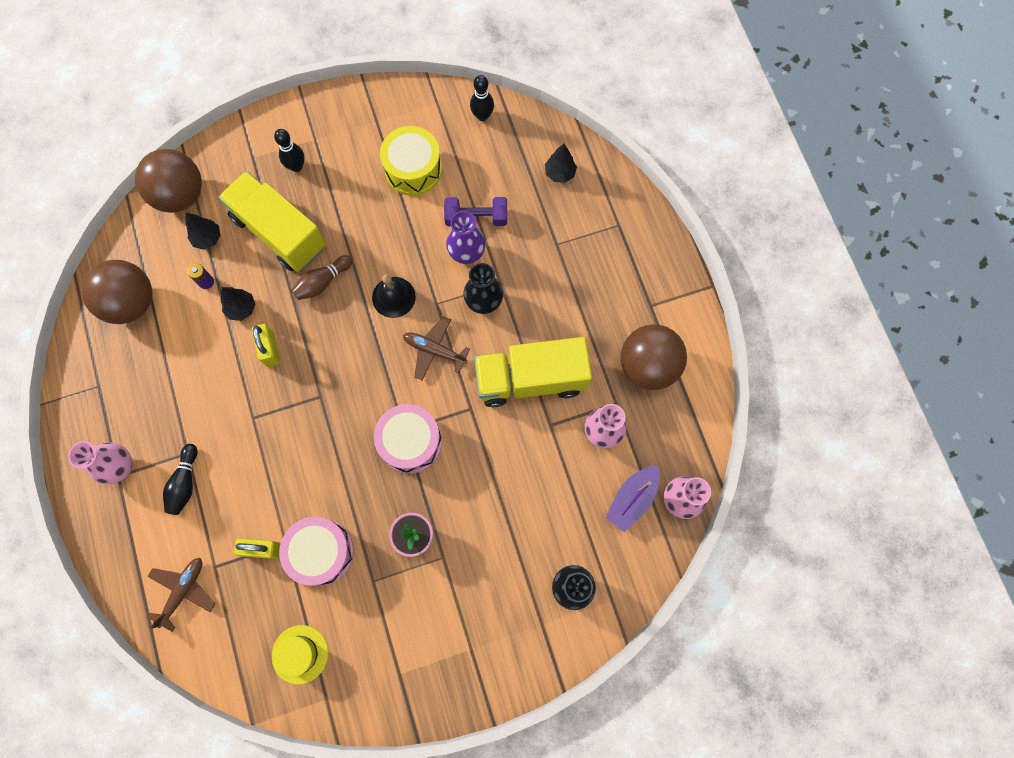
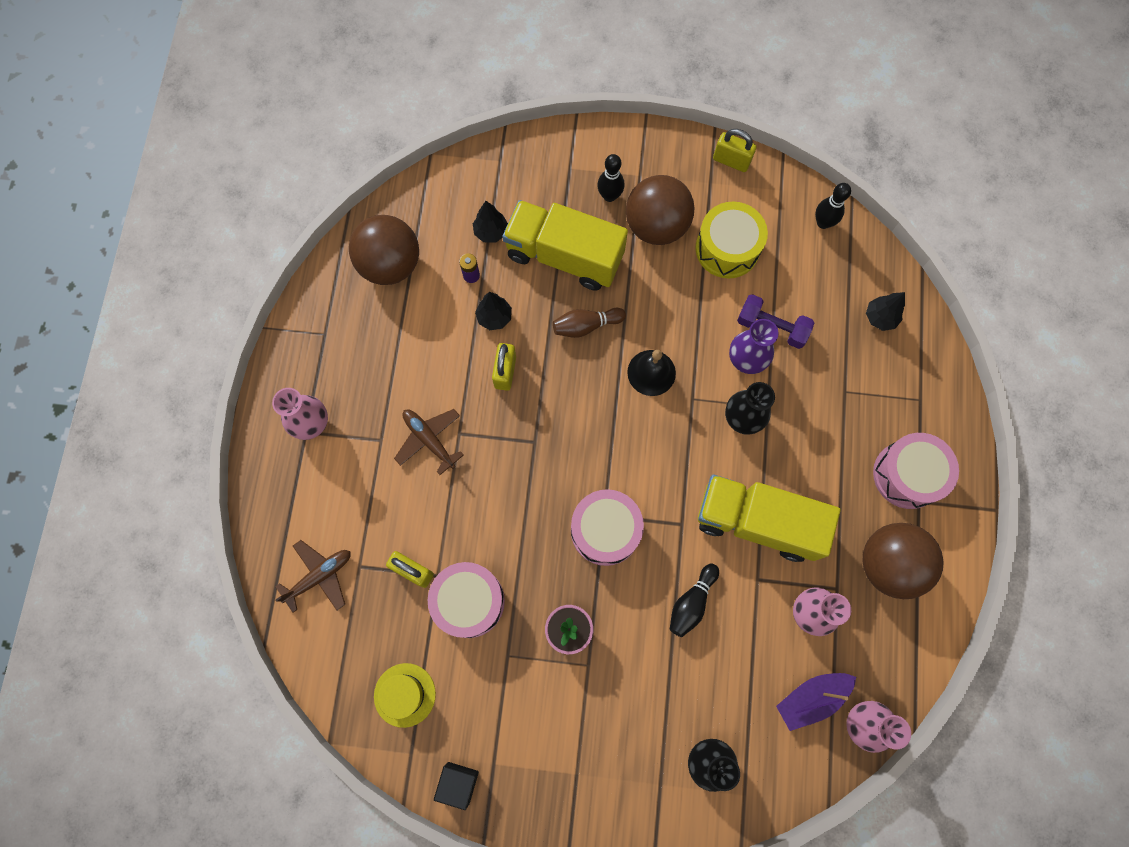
camera: 25 degrees right, 0 degrees up
brown ball [135,149,202,213] -> brown ball moved to [626,175,695,245]
black bowling pin [163,444,198,515] -> black bowling pin moved to [670,563,719,637]
yellow truck [218,171,326,272] -> yellow truck turned 45 degrees counterclockwise [502,200,628,291]
brown plane [403,316,470,381] -> brown plane moved to [394,409,463,475]
none -> black cube [434,762,479,810]
none -> yellow padlock [713,129,756,172]
none -> pink drum [873,433,959,509]

